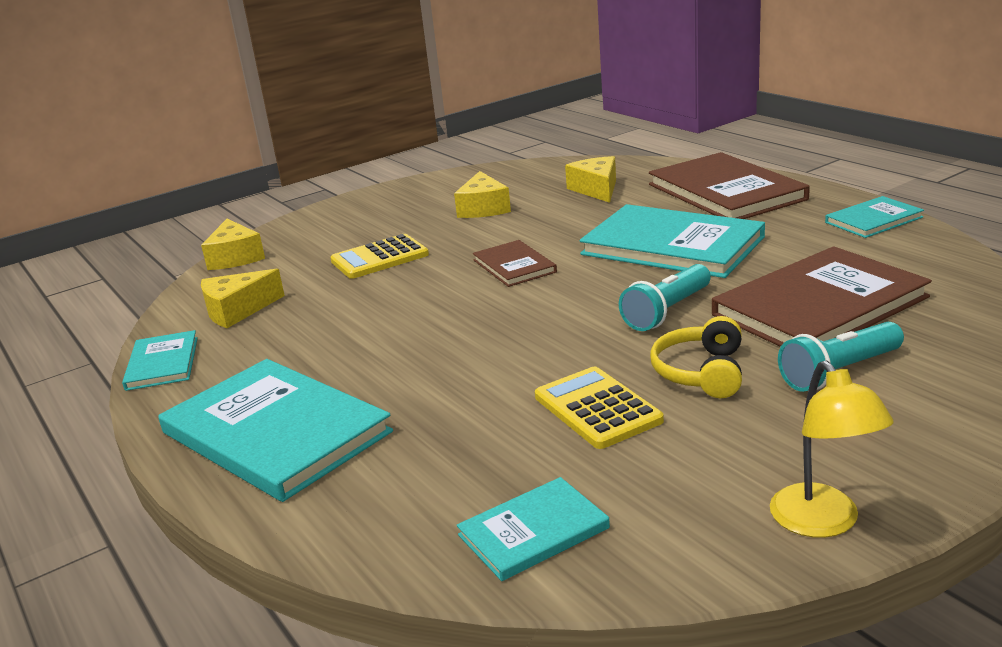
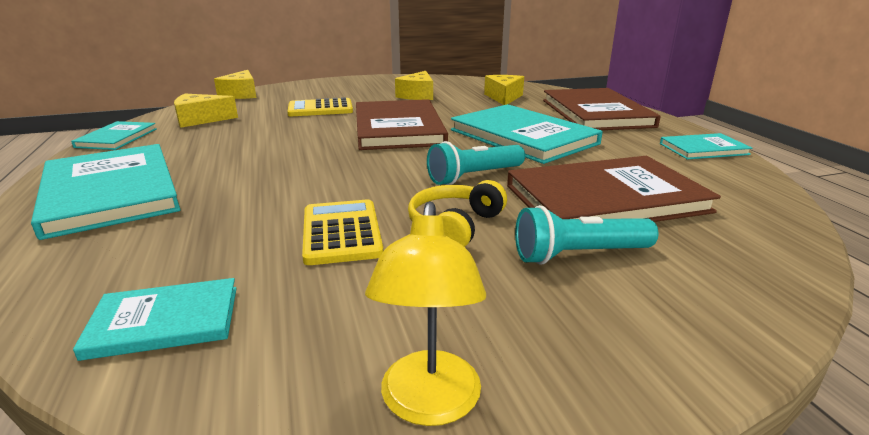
camera: 15 degrees right, 0 degrees up
brown book [473,240,557,287] -> brown book [356,99,448,150], size x1.94

